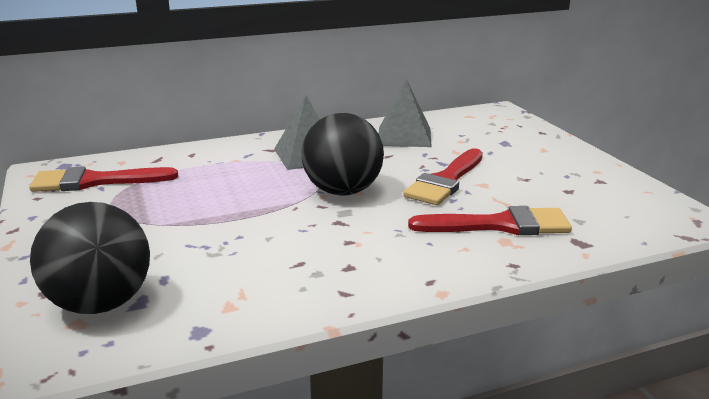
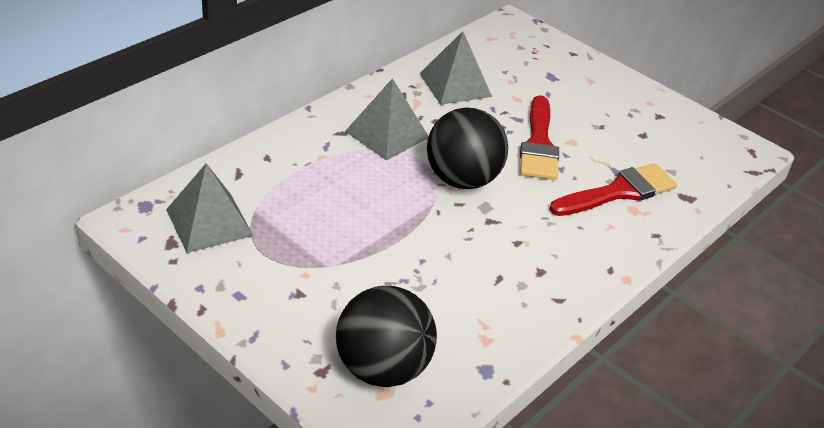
camera: 30 degrees left, 15 degrees up
red brush [29,166,178,192] -> grey pyramid [166,163,253,253]

